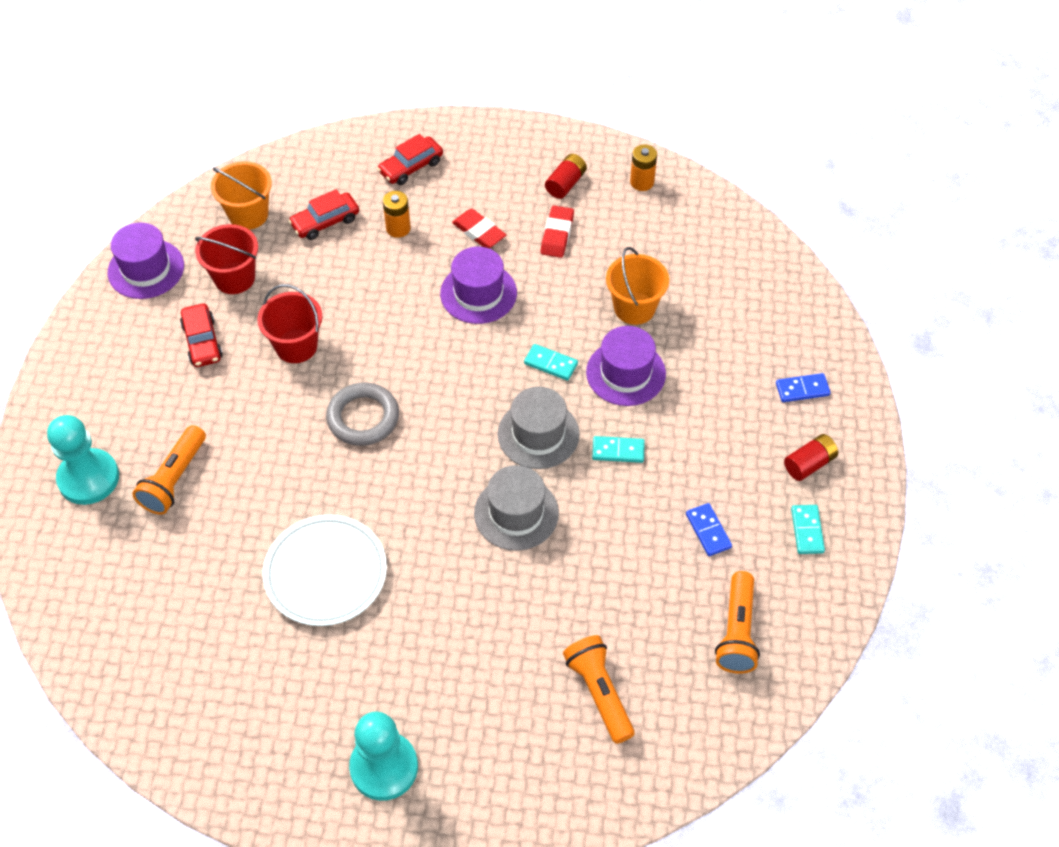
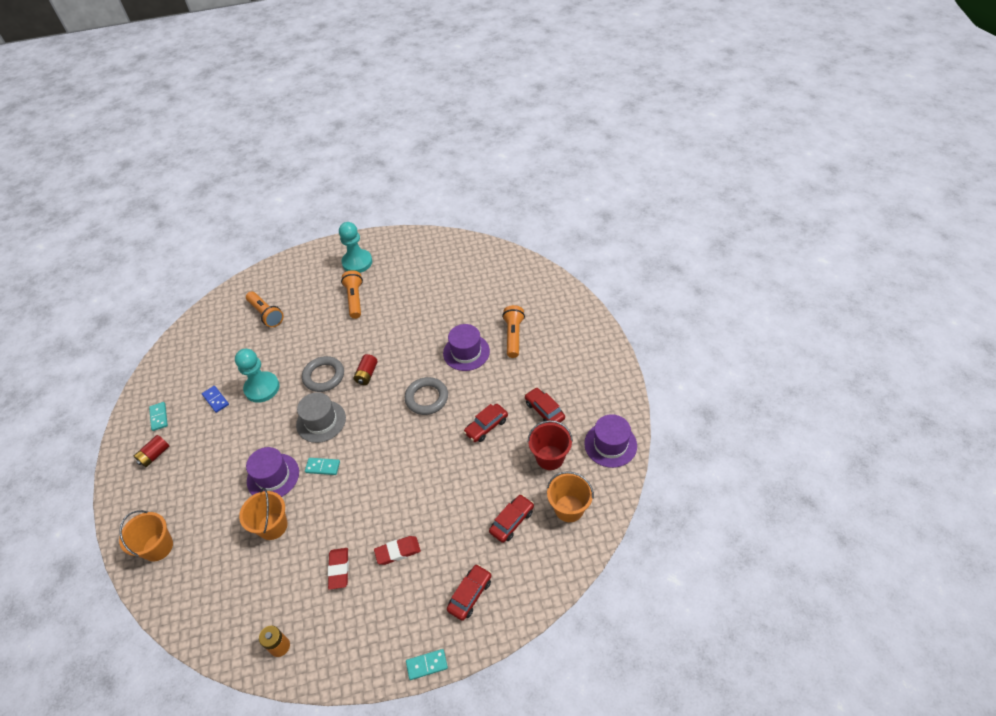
camera: 165 degrees right, 5 degrees down
turquoise pawn [47,415,119,505] -> turquoise pawn moved to [235,349,279,403]
red bucket [257,284,322,363] -> red car [464,404,508,442]
white plate [263,515,387,626] -> none
orange battery [383,191,411,238] -> none
purple hat [440,247,517,324] -> purple hat moved to [443,324,490,371]
red eraser [452,209,506,248] -> red eraser turned 45 degrees counterclockwise [374,536,421,565]
grey hat [474,465,559,551] -> grey ring [302,356,344,392]
red battery [545,154,587,199] -> red battery moved to [354,354,378,385]
turquoise domino [592,436,645,463] -> turquoise domino moved to [406,649,448,680]
orange flashlight [715,571,760,674] -> orange flashlight moved to [341,270,363,319]
blue domino [776,373,830,402] -> none
none -> orange bucket [119,510,173,562]

